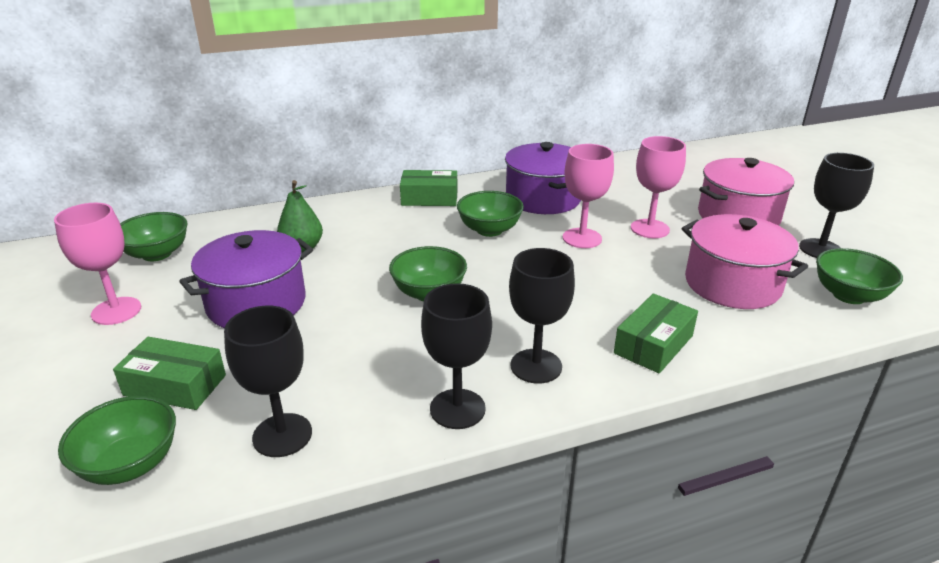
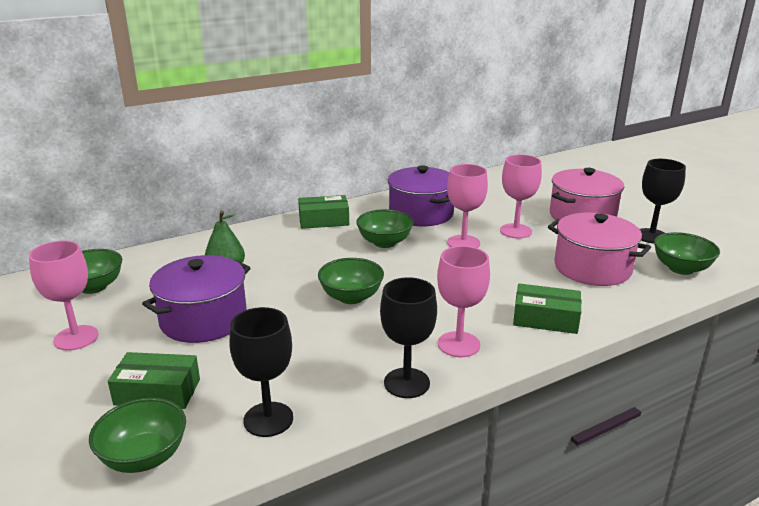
camera: 10 degrees left, 5 degrees down
black goblet [509,248,575,384] -> pink goblet [437,246,490,357]
green box [614,294,698,374] -> green box turned 75 degrees clockwise [513,283,581,334]

